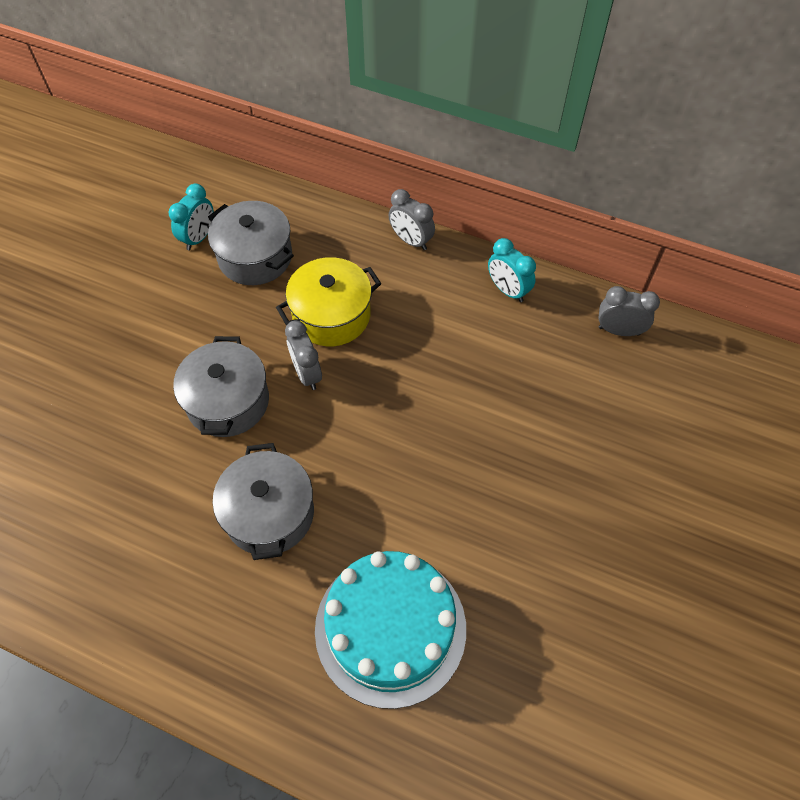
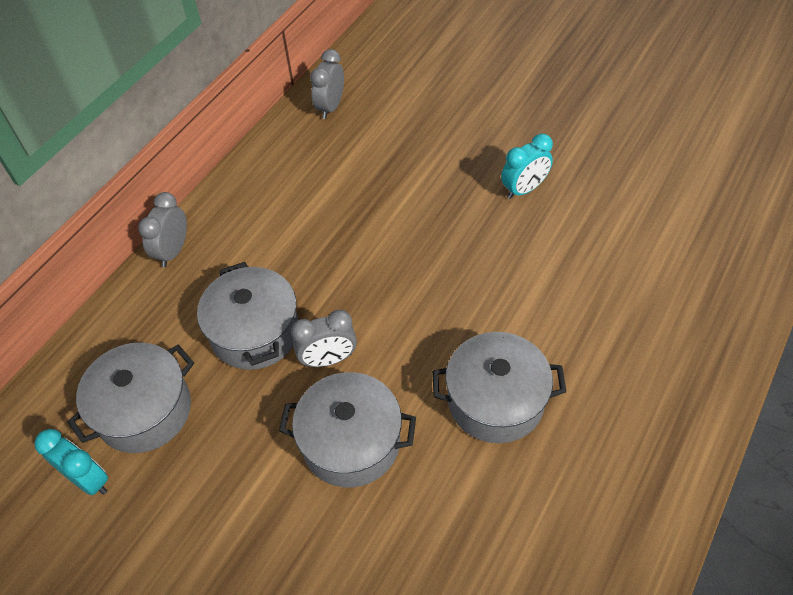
camera: 80 degrees left, 5 degrees down
yellow pot [276,257,381,346] -> grey pot [197,262,299,370]
turquoise cake [315,551,466,709] -> none
grey clock [388,189,435,250] -> grey clock turned 150 degrees clockwise [138,192,187,267]
turquoise clock [488,238,536,302] -> turquoise clock moved to [501,134,553,199]

